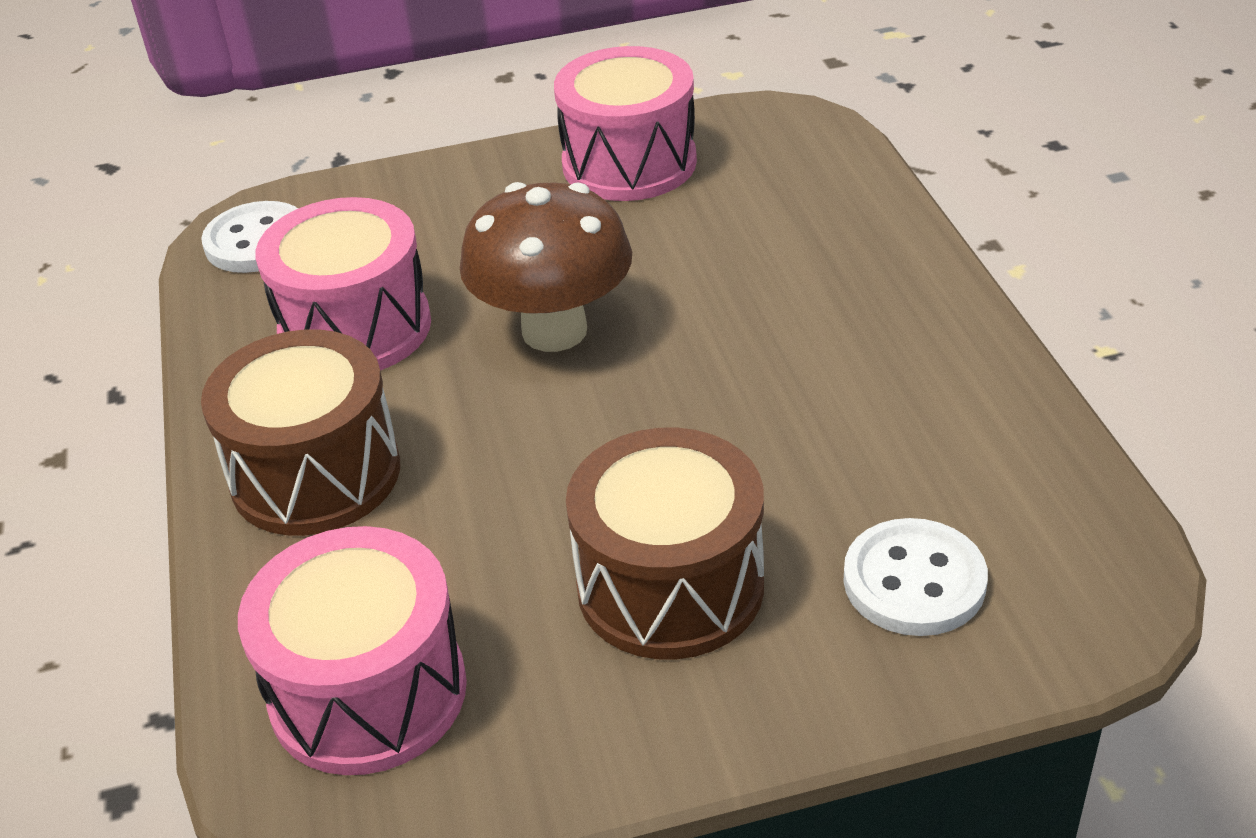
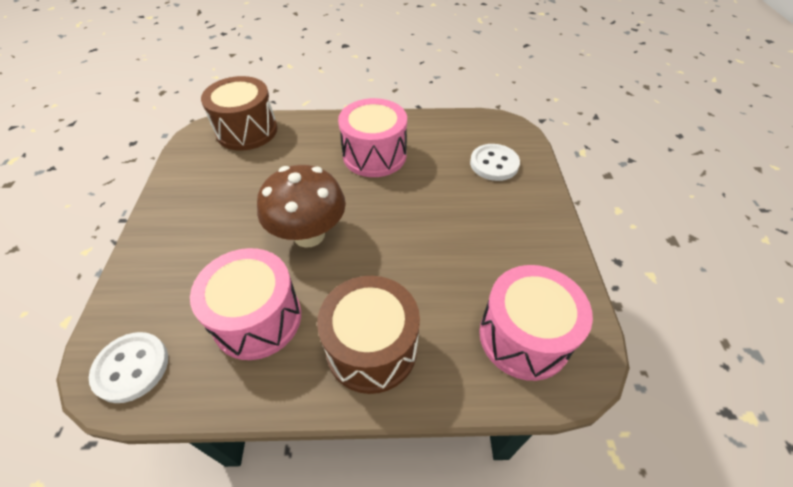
camera: 80 degrees left, 10 degrees up
pink drum [554,46,697,201] -> pink drum moved to [338,98,407,177]
brown drum [566,428,764,660] -> brown drum moved to [201,76,278,151]

